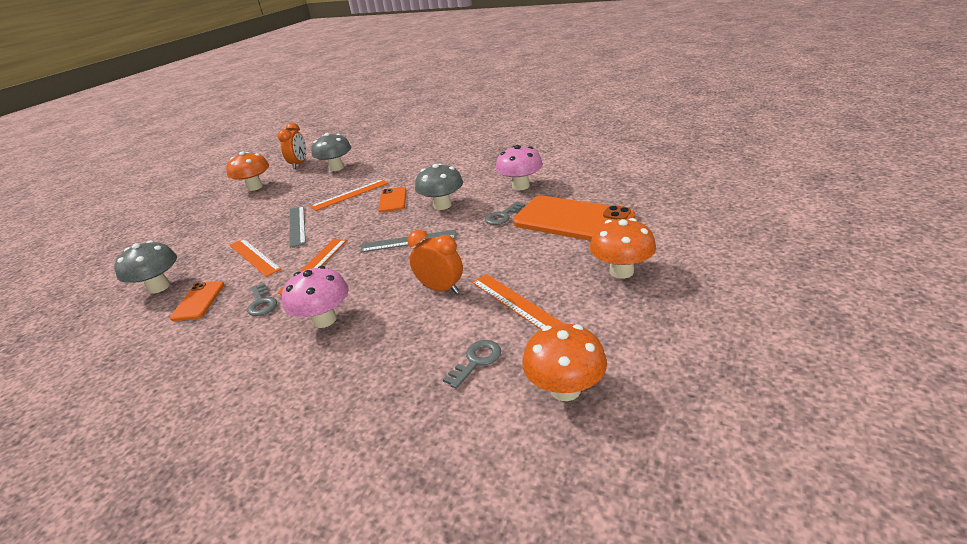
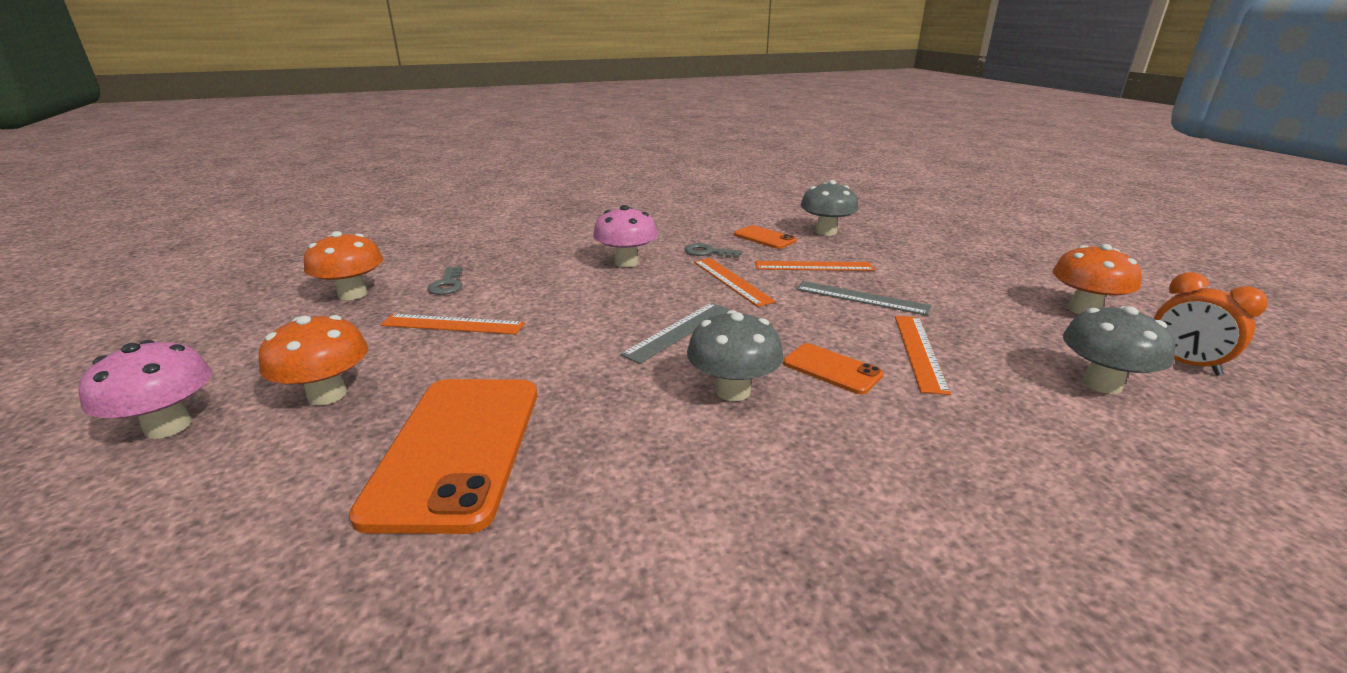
camera: 130 degrees right, 5 degrees down
orange clock [408,230,463,294] -> none
grey key [485,202,525,225] -> none
pink mushroom [496,145,543,190] -> pink mushroom moved to [79,340,212,439]
orange phone [513,196,635,241] -> orange phone turned 75 degrees counterclockwise [349,379,537,534]

